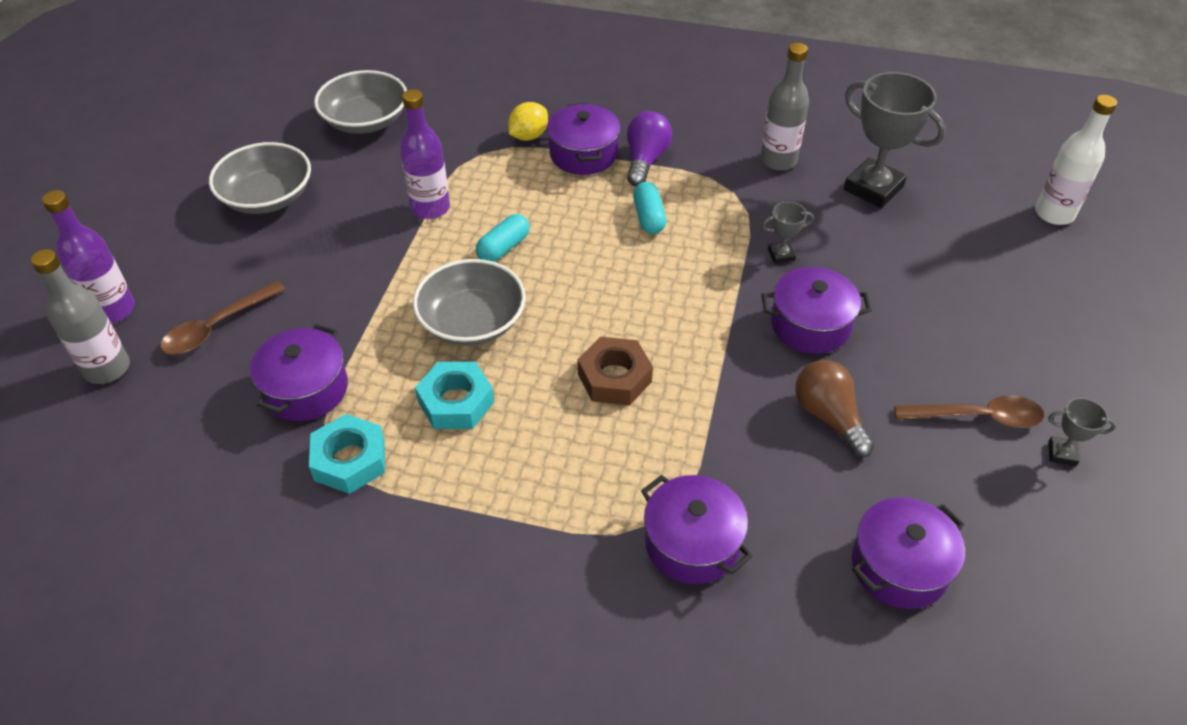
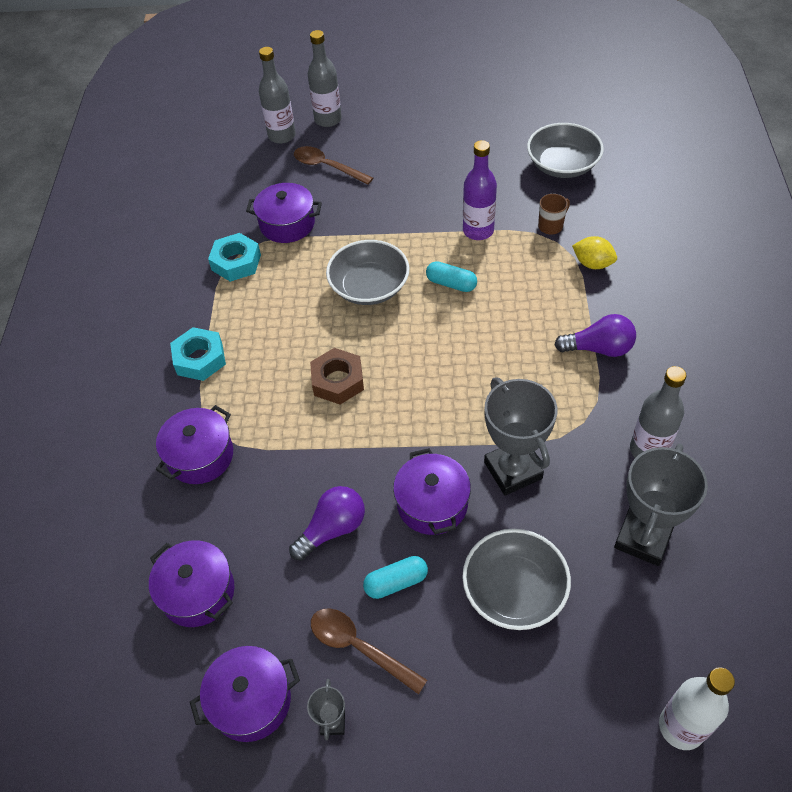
camera: 80 degrees right, 5 degrees up
purple bottle [42,190,135,323] -> grey bottle [308,30,342,127]
grey bowl [209,142,311,214] -> grey bowl moved to [462,529,571,630]
turquoise nut [415,362,494,429] -> turquoise nut moved to [170,327,226,381]
purple pot [547,103,620,175] -> purple pot moved to [190,646,300,742]
turquoise capsule [633,182,666,234] -> turquoise capsule moved to [363,556,428,599]
grey trophy [762,202,813,264] -> grey trophy [484,378,558,495], size x2.14
brown light bulb [795,360,875,458] -> purple light bulb [289,486,365,561]
brown spoon [894,395,1044,428] -> brown spoon turned 135 degrees clockwise [311,608,427,694]
none -> brown mug [538,194,570,235]

